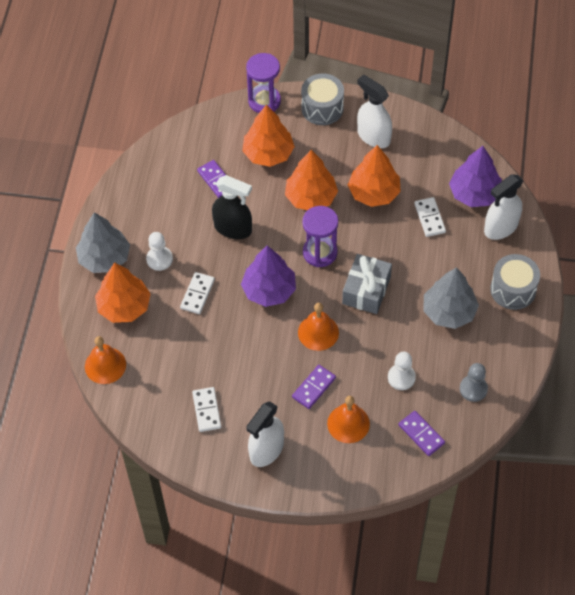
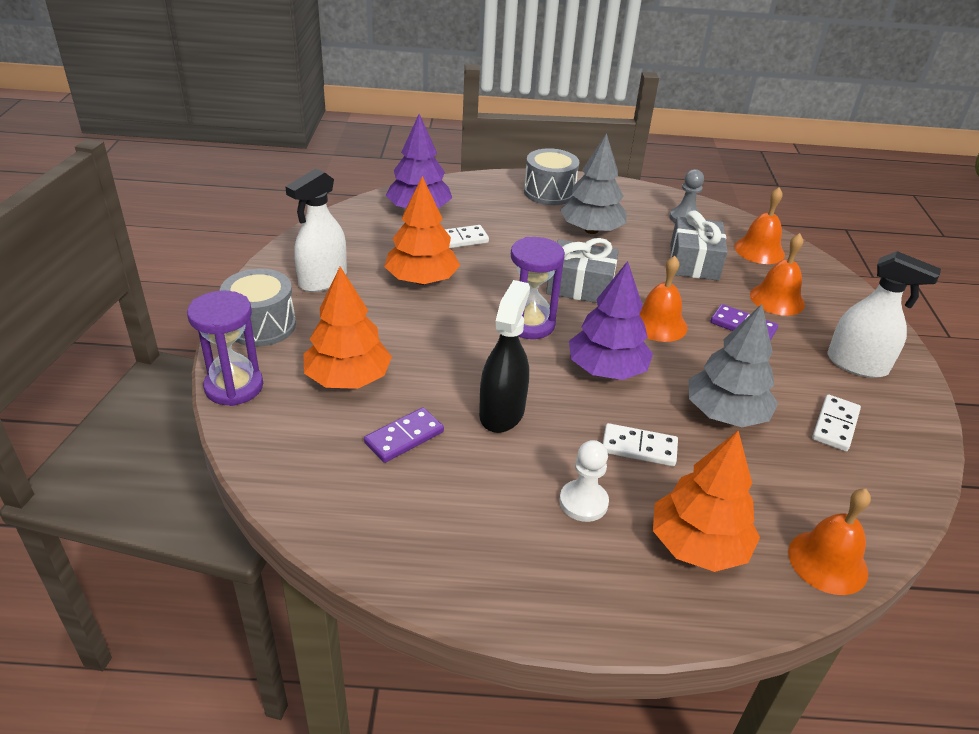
camera: 100 degrees left, 20 degrees down
grey tree [76,212,130,273] -> grey tree moved to [689,304,778,427]
white domino [192,387,221,432] -> white domino turned 45 degrees counterclockwise [812,394,861,451]
orange tree [285,150,338,210] -> none
white pawn [388,352,416,390] -> grey gift [670,210,728,281]
purple domino [399,411,445,456] -> orange bell [734,187,785,264]
white spray bottle [484,174,523,240] -> none

